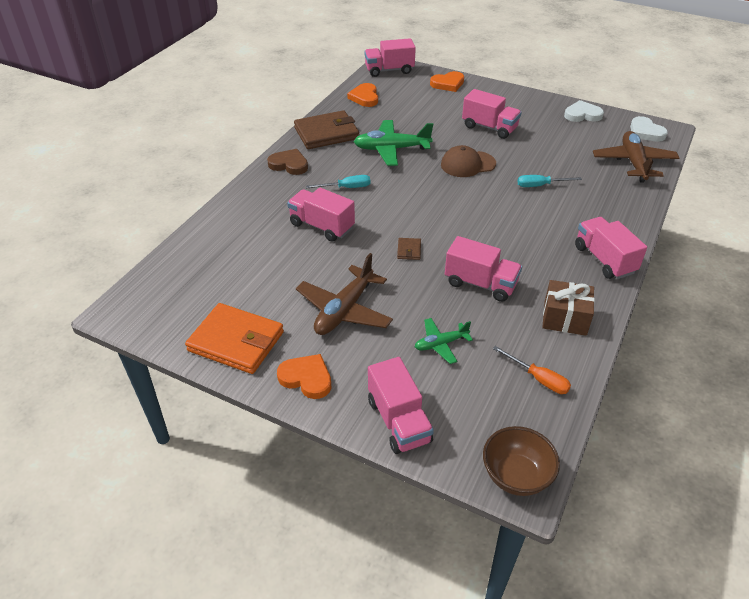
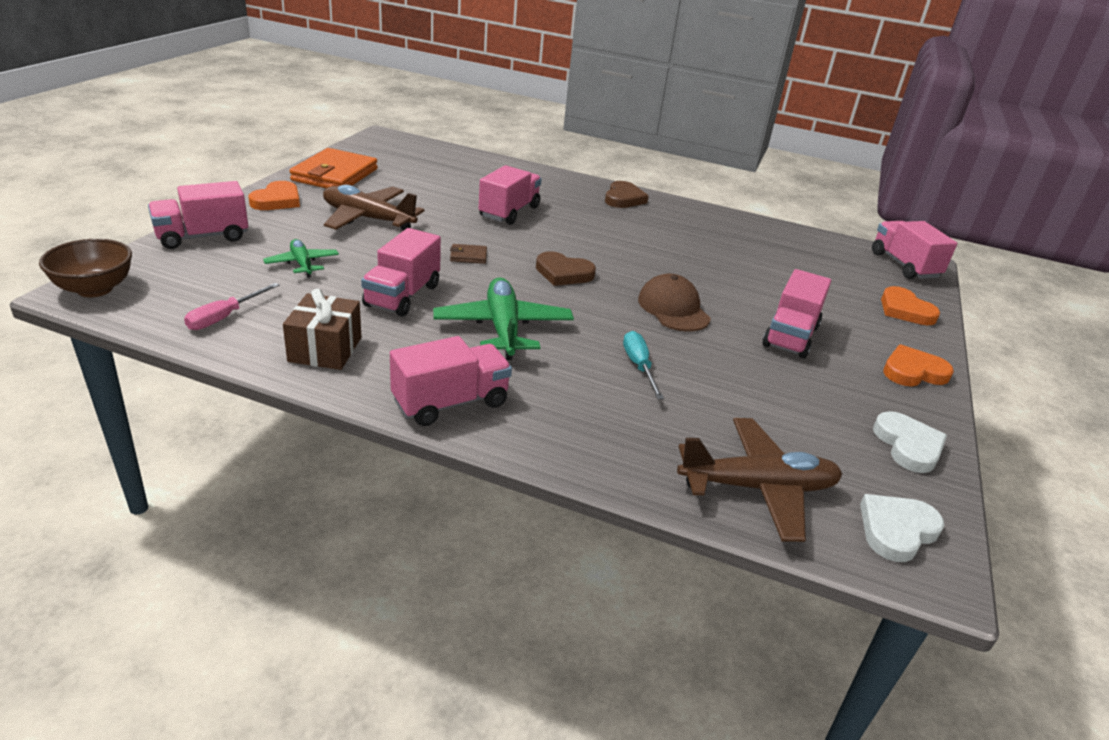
camera: 80 degrees right, 10 degrees down
brown wallet [294,110,359,149] -> none
turquoise screwdriver [306,175,370,188] -> none
orange heart [347,83,378,107] -> orange heart moved to [883,344,954,386]
green plane [354,120,433,166] -> green plane moved to [433,277,574,360]
orange screwdriver [493,346,571,394] -> pink screwdriver [184,283,280,330]
none -> brown heart [536,251,596,286]

